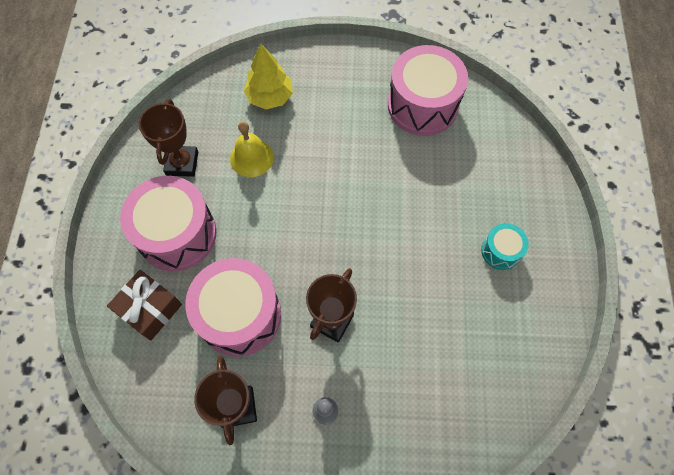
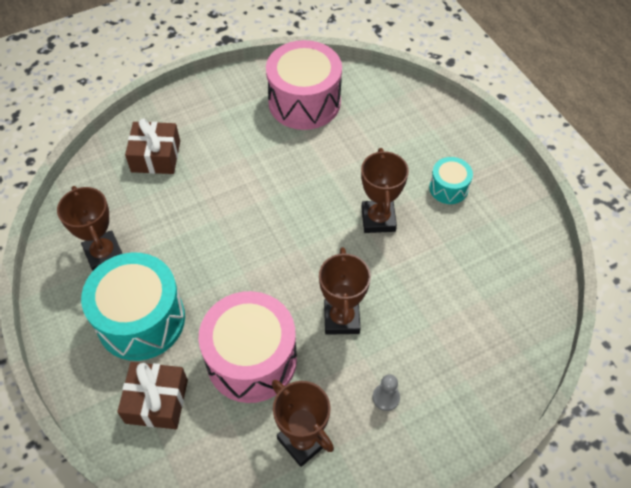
camera: 30 degrees left, 10 degrees down
pink drum [120,176,217,271] -> turquoise drum [81,252,185,361]
yellow bell [230,121,274,177] -> none
yellow tree [244,43,293,109] -> brown gift [125,118,180,174]
none -> brown trophy [361,148,409,233]

